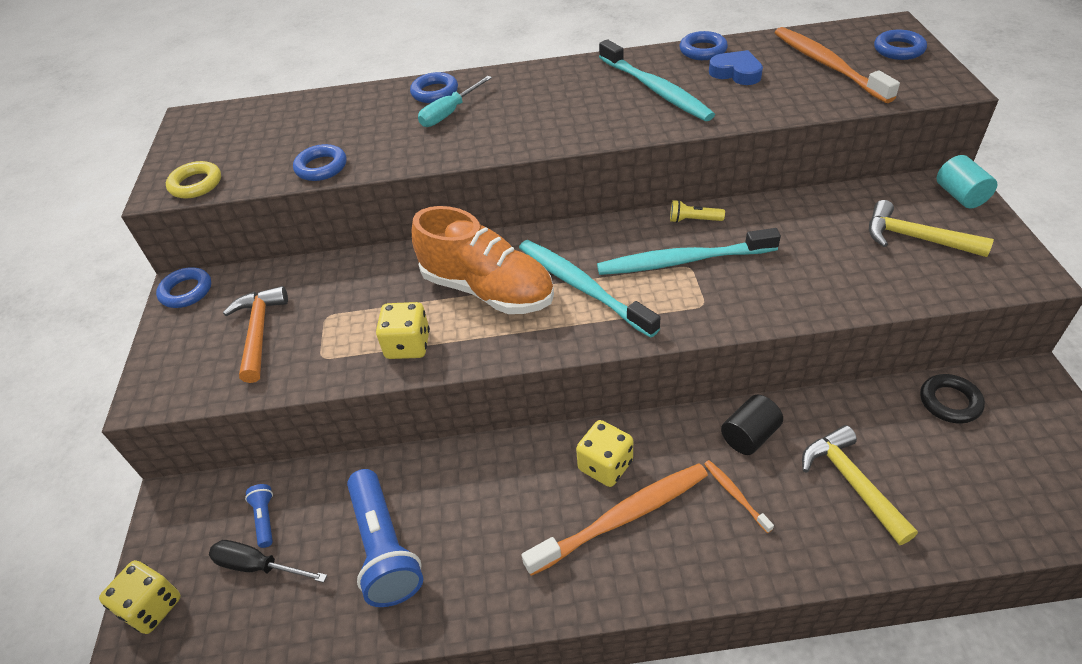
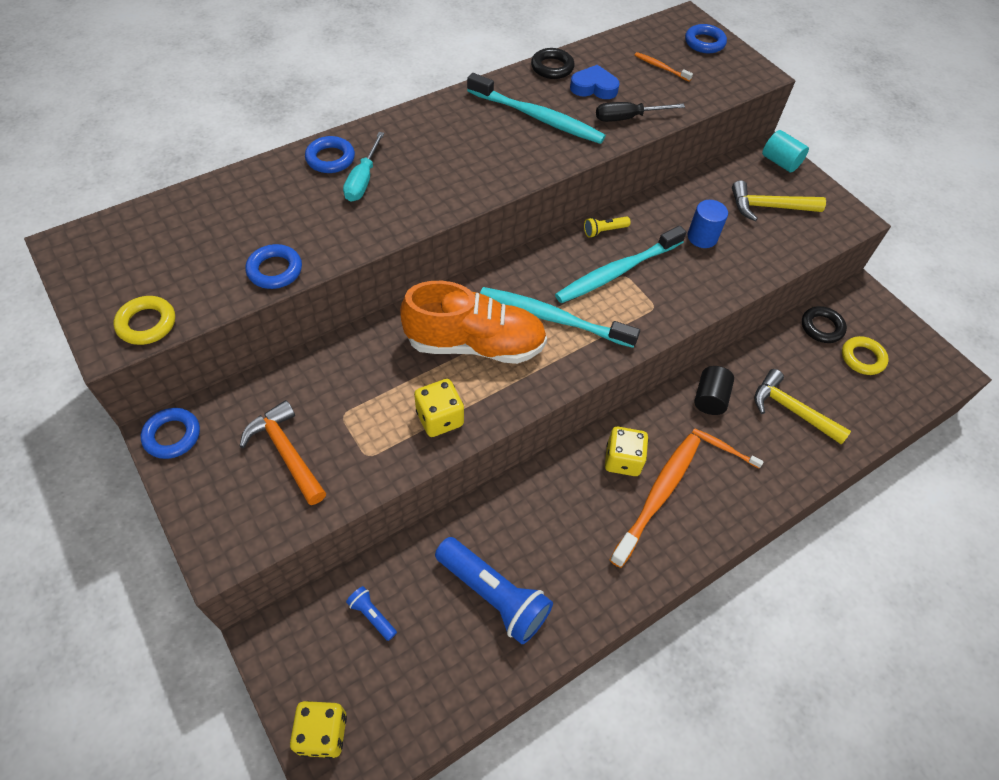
camera: 35 degrees left, 10 degrees up
black screwdriver [209,540,327,583] -> black screwdriver moved to [596,102,685,122]
blue ring [680,31,728,60] -> black ring [531,48,575,79]
orange toothbrush [774,27,900,103] -> orange toothbrush [635,52,693,82], size x0.45
none -> blue cylinder [688,200,728,248]
none -> yellow ring [842,336,889,375]

